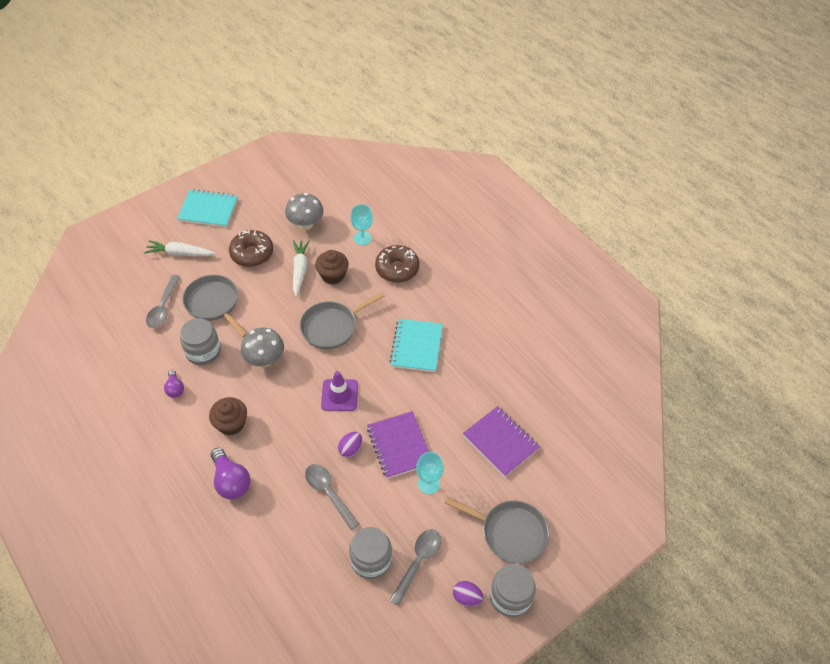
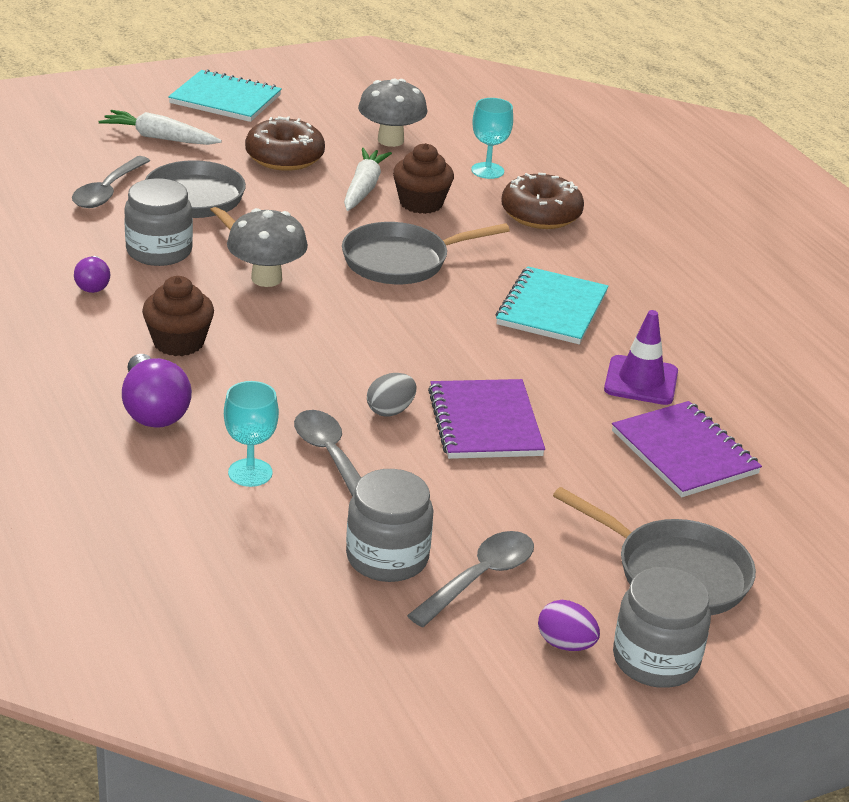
camera: 10 degrees right, 20 degrees down
purple traffic cone [321,371,358,411] -> purple traffic cone moved to [604,310,678,405]
purple egg [338,432,362,457] -> grey egg [367,373,417,417]
turquoise goblet [416,452,444,494] -> turquoise goblet moved to [224,381,279,487]

